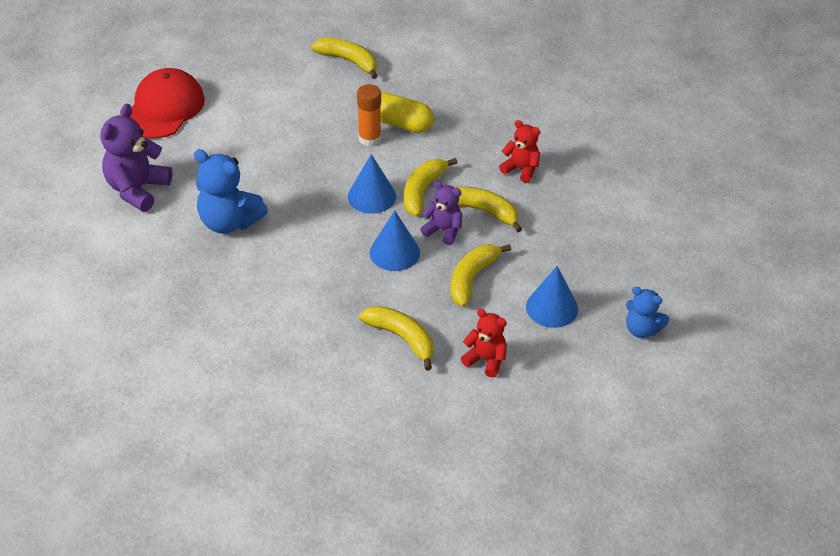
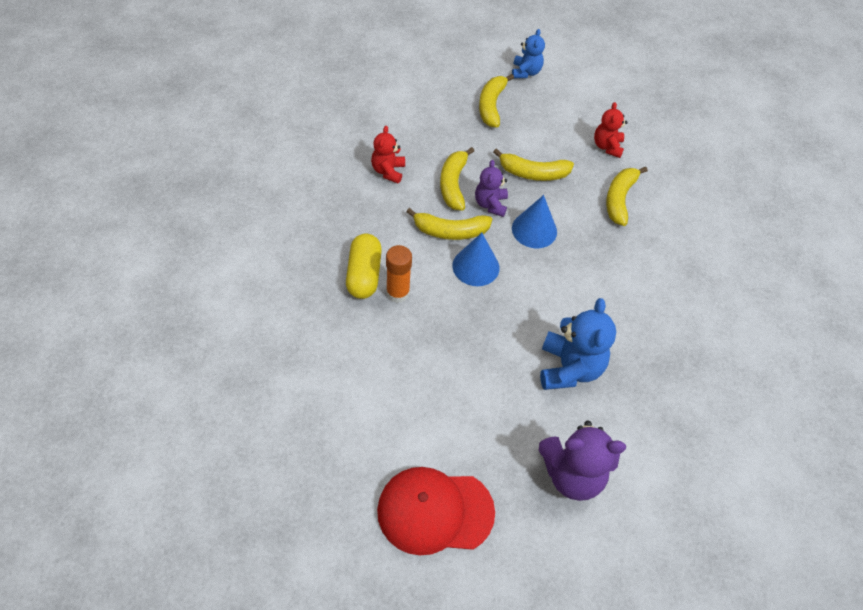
camera: 115 degrees left, 10 degrees up
yellow banana [311,37,377,79] -> yellow banana moved to [479,74,514,128]
blue cone [526,266,578,328] -> none

